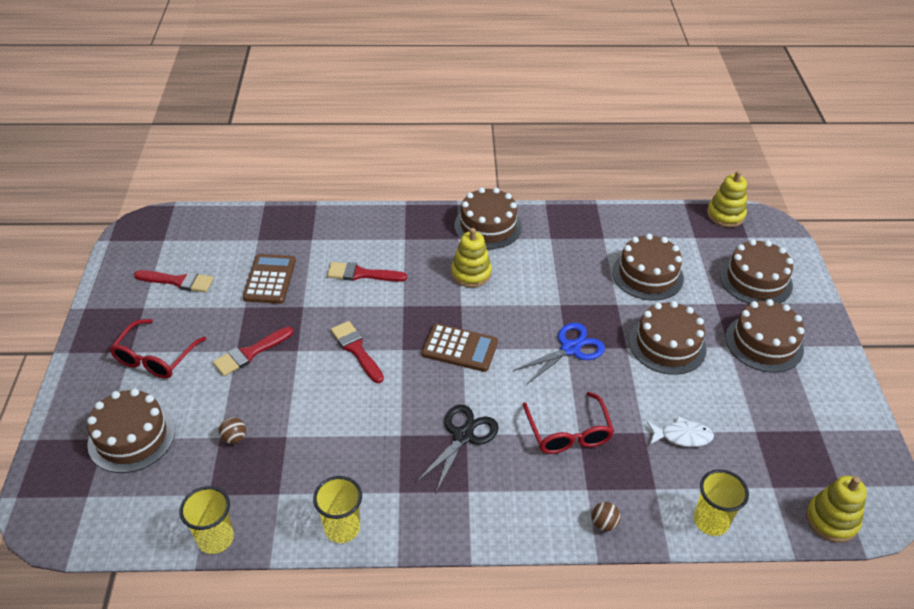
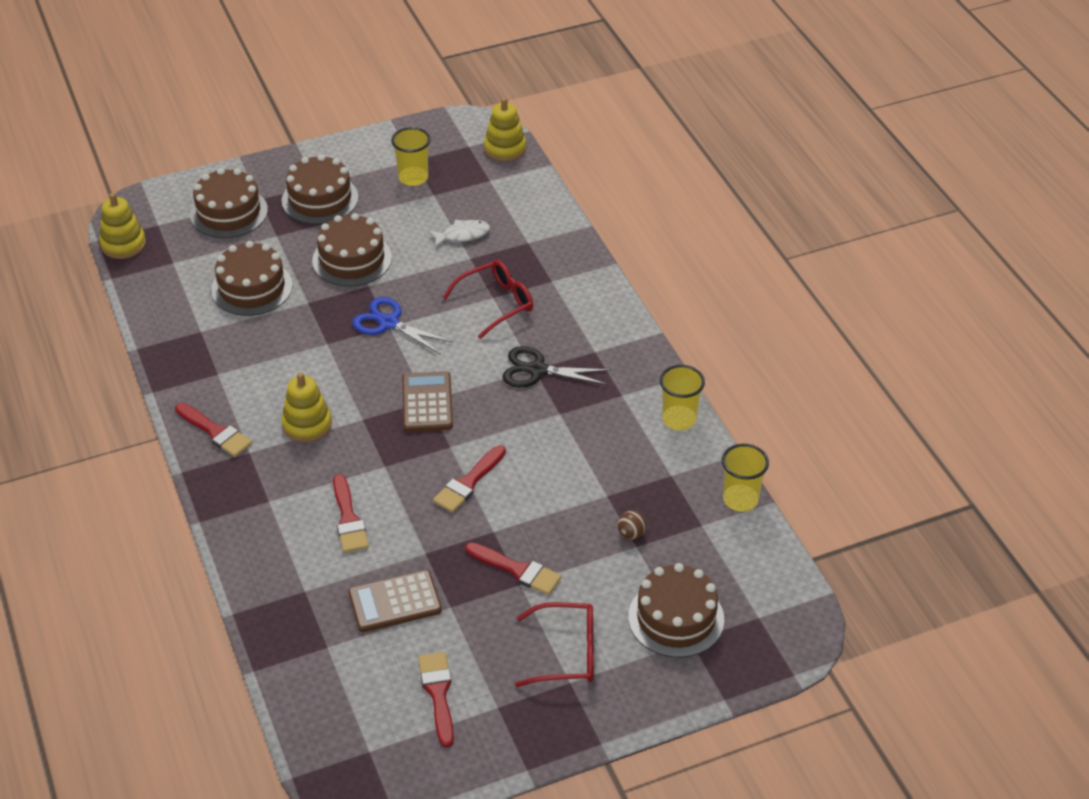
camera: 110 degrees left, 0 degrees up
brown cake [454,187,522,249] -> red brush [175,403,252,457]
brown ball [592,502,621,531] -> none
white fish [647,416,714,447] -> white fish turned 90 degrees clockwise [428,220,490,248]
yellow cup [694,469,749,536] -> yellow cup moved to [391,127,431,186]

